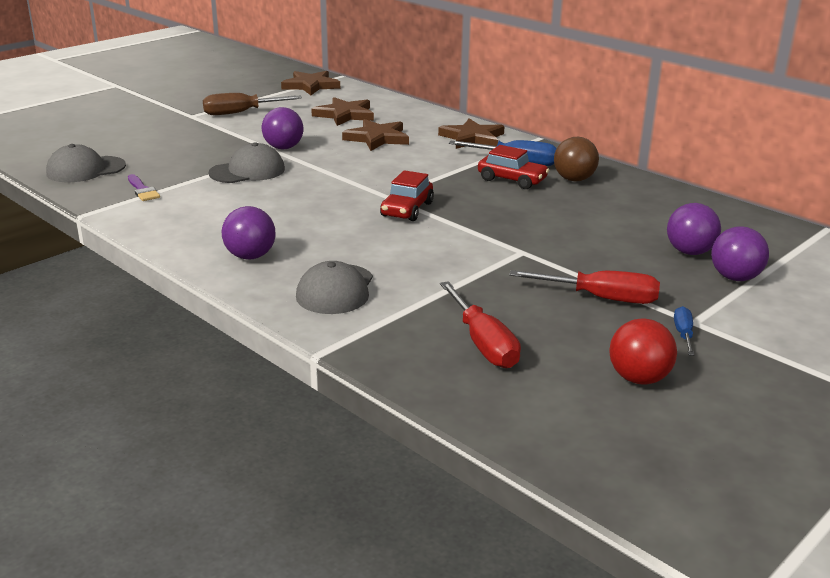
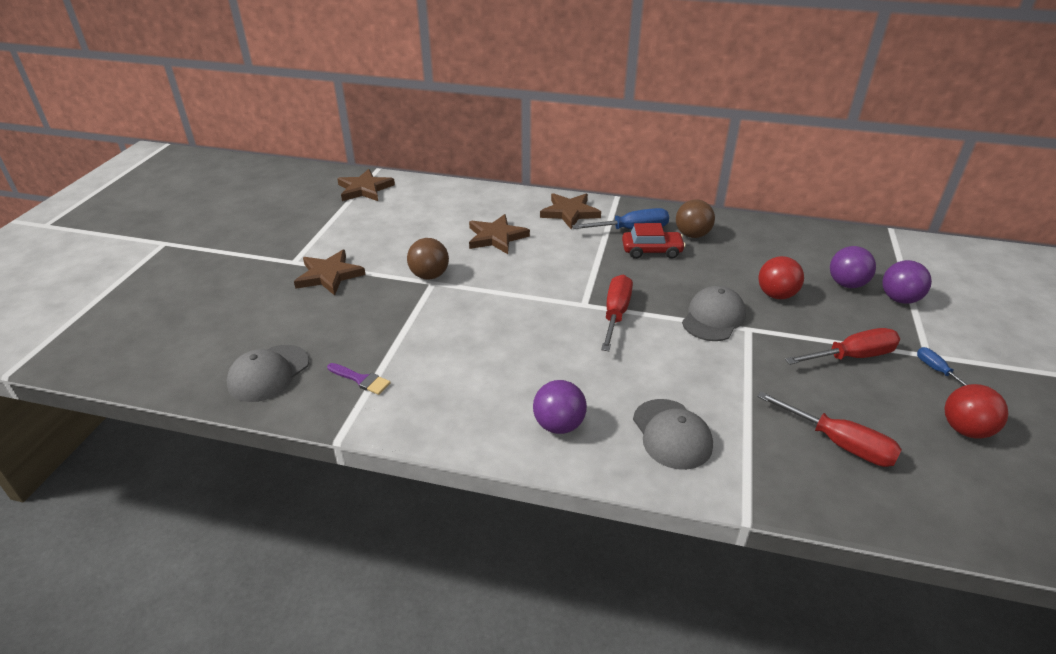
camera: 30 degrees left, 10 degrees up
brown screwdriver [203,93,302,115] -> none
grey cap [208,142,285,183] -> grey cap moved to [682,286,746,341]
purple ball [262,107,303,149] -> brown ball [407,238,449,280]
brown star [311,97,374,126] -> brown star moved to [294,250,366,295]
red car [380,170,434,221] -> red screwdriver [601,275,633,351]
none -> red ball [758,256,804,299]

